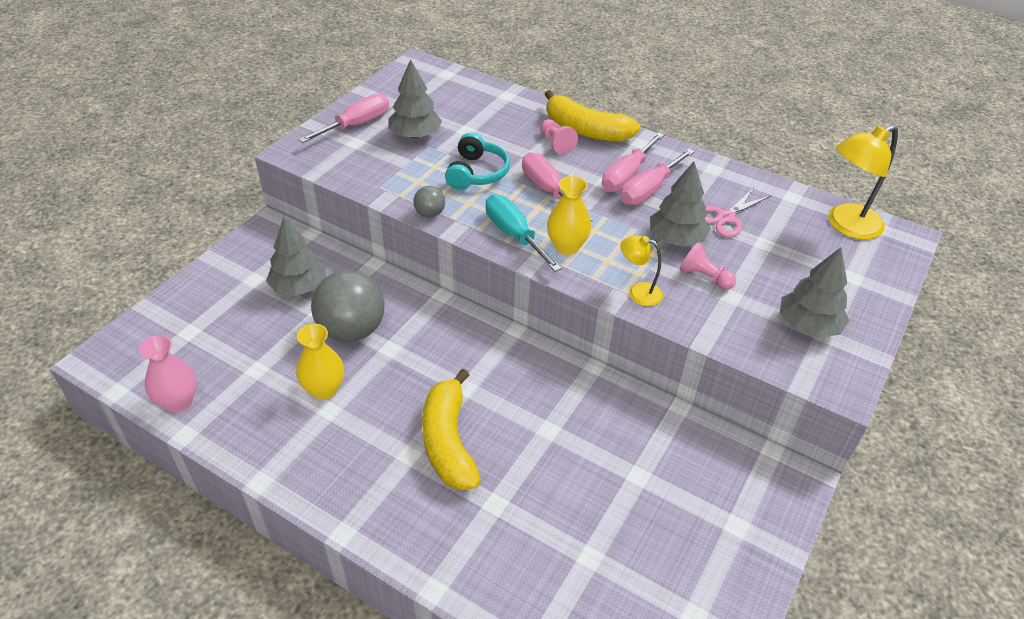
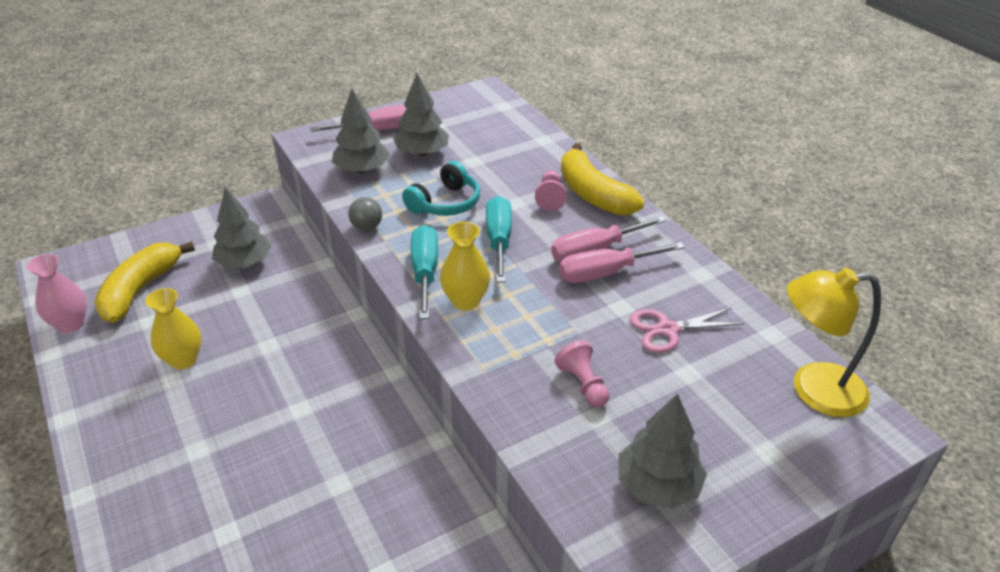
camera: 30 degrees right, 5 degrees down
grey ball [311,270,384,342] -> none
yellow banana [422,369,481,490] -> yellow banana moved to [94,241,195,323]
pink screwdriver [522,152,592,221] -> turquoise screwdriver [486,196,512,283]
yellow lamp [620,235,663,306] -> none
grey tree [650,162,711,247] -> grey tree moved to [332,89,390,173]

